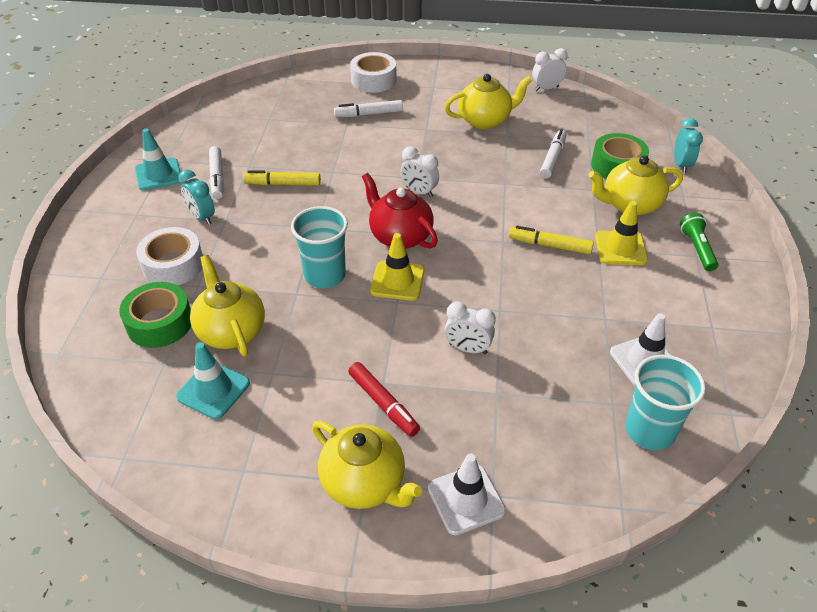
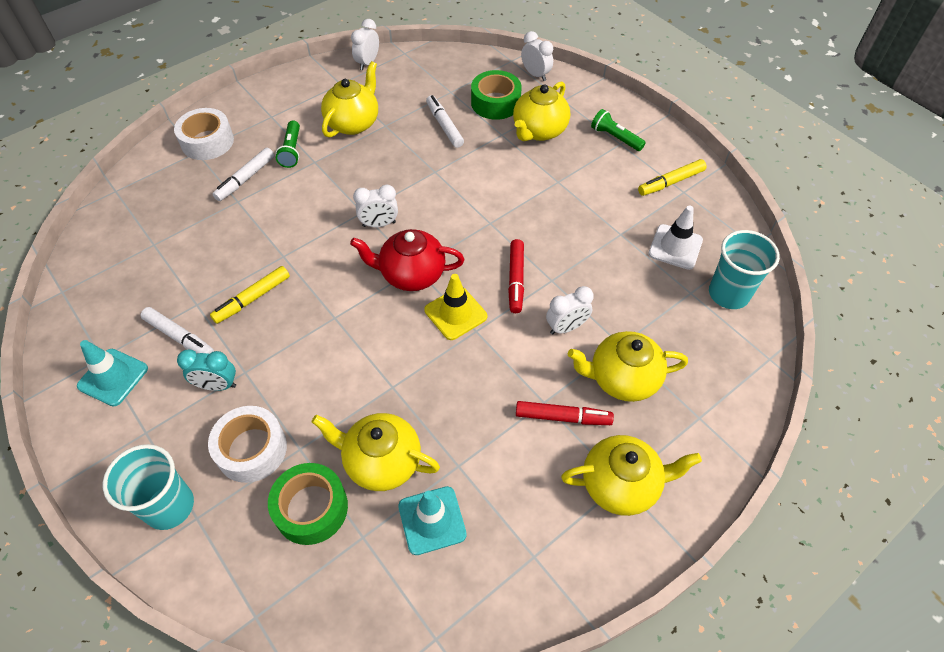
camera: 45 degrees left, 10 degrees up
turquoise cup [291,206,348,288] -> turquoise cup moved to [103,444,194,530]
white traffic cone [428,454,506,535] -> none
yellow marker [509,226,594,254] -> yellow marker moved to [638,159,707,196]
yellow traffic cone [595,201,648,265] -> none
turquoise clock [674,118,703,173] -> white clock [521,31,553,81]
none -> green flashlight [275,120,300,168]
none -> red marker [508,239,524,313]
none -> yellow teapot [568,331,688,402]

